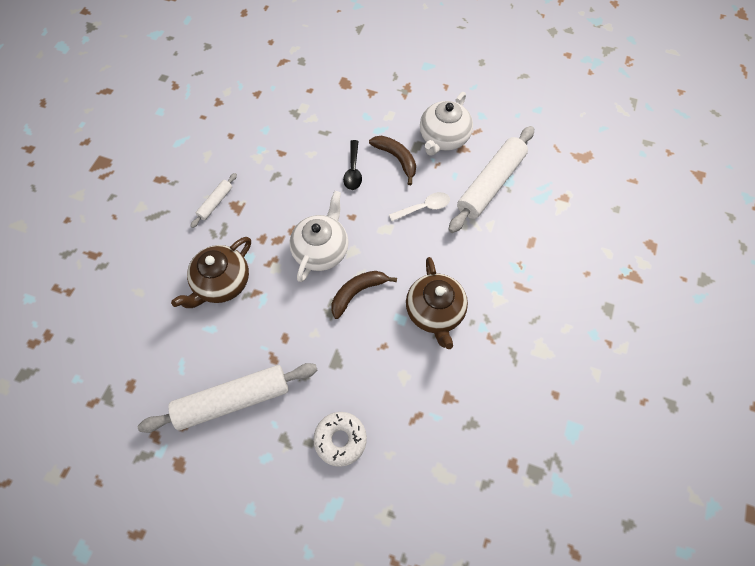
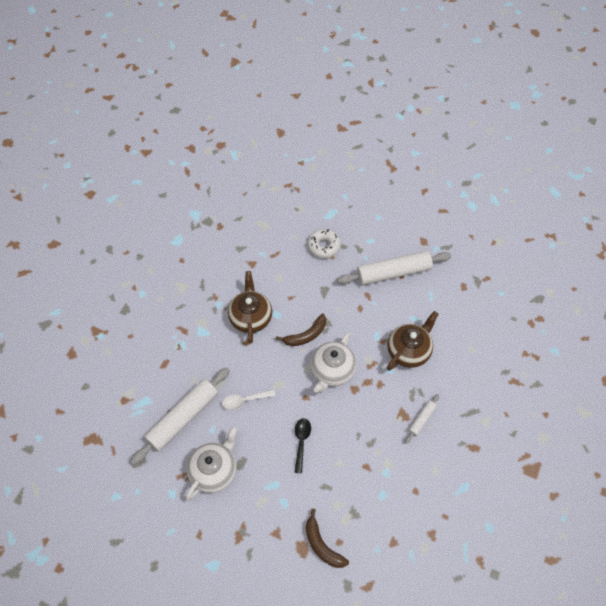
camera: 175 degrees left, 5 degrees down
brown banana [369,136,416,185] -> brown banana moved to [306,509,349,568]

